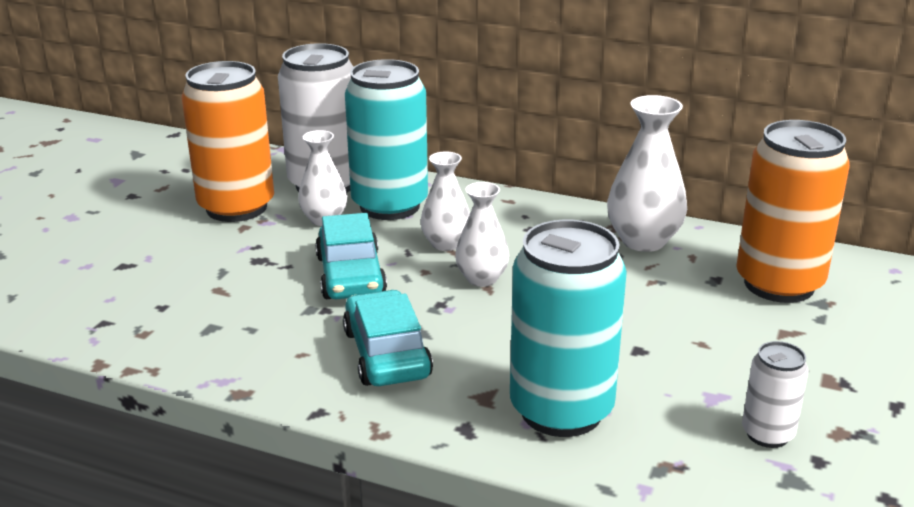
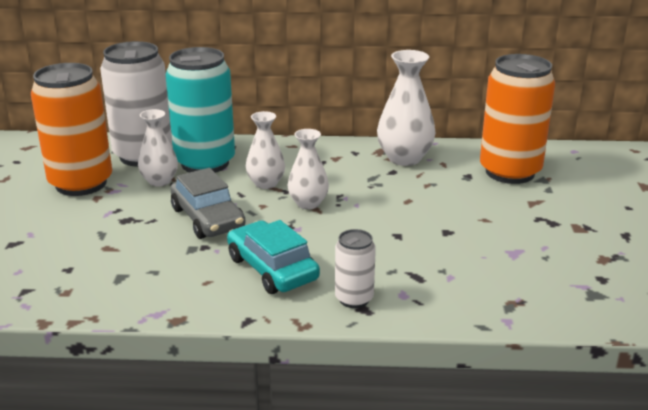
camera: 20 degrees left, 0 degrees up
turquoise car [315,213,387,299] -> grey car [170,168,245,239]
turquoise can [510,220,627,437] -> none
white can [742,341,808,448] -> white can moved to [335,229,376,308]

